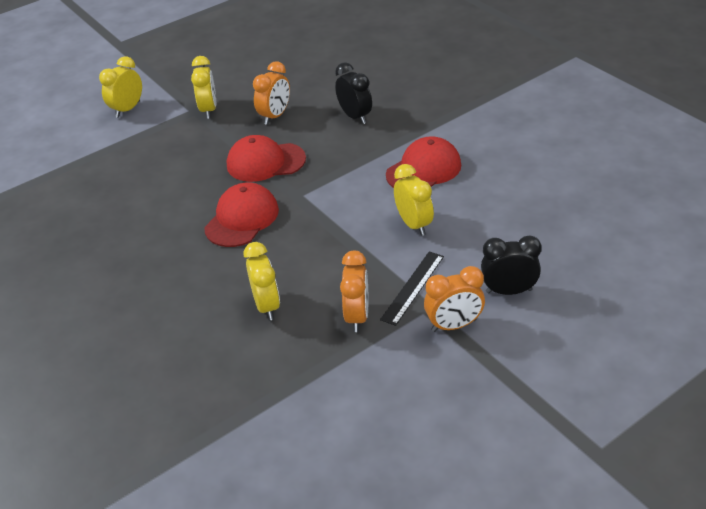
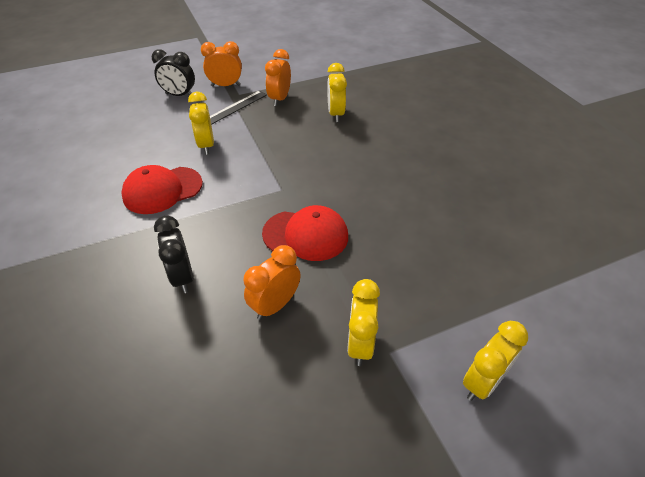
camera: 170 degrees left, 5 degrees up
red cap [204,183,279,247] -> none

